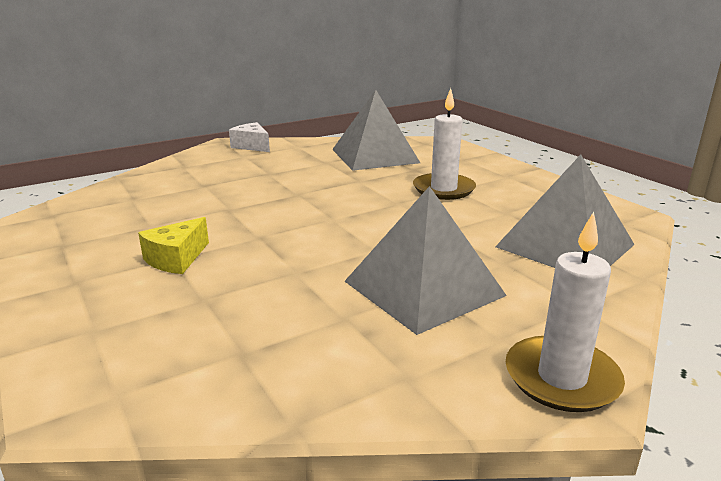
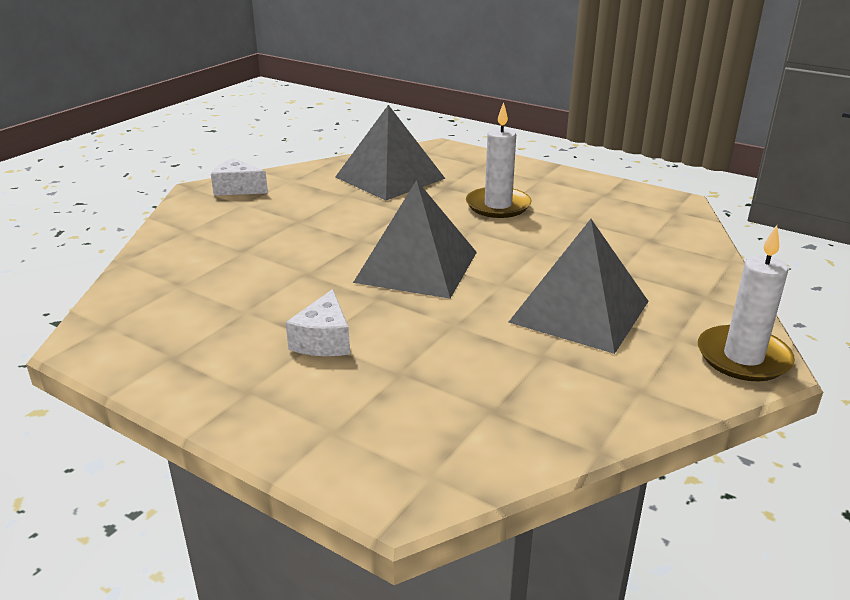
camera: 25 degrees left, 5 degrees up
yellow cheese [138,217,209,274] -> white cheese [286,289,350,356]
grey pyramid [495,155,635,268] -> grey pyramid moved to [353,180,477,299]

